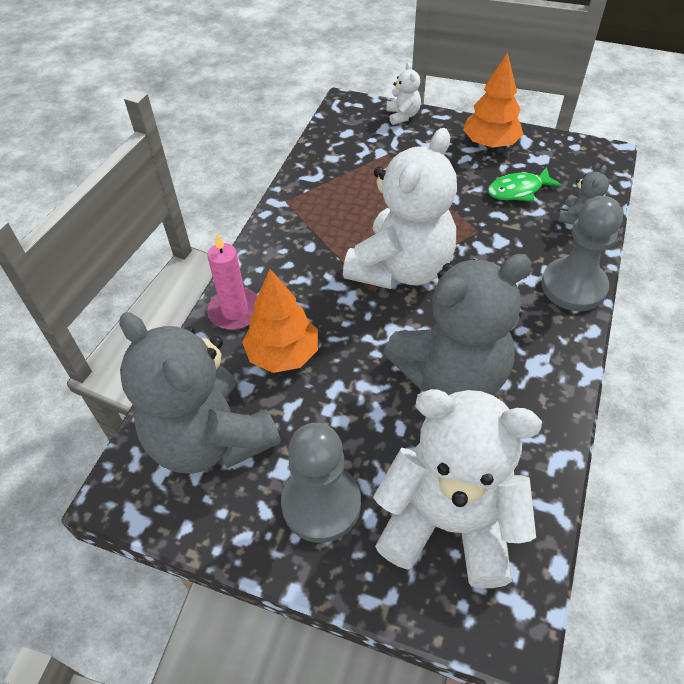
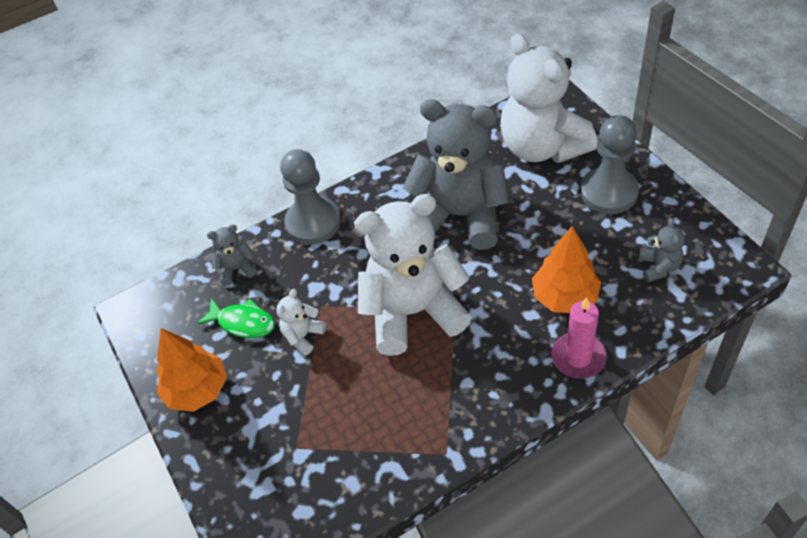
camera: 135 degrees left, 0 degrees up
grey teddy bear [119,312,281,474] -> grey teddy bear [639,218,685,282], size x0.41
white teddy bear [386,62,421,125] -> white teddy bear moved to [277,289,326,356]

